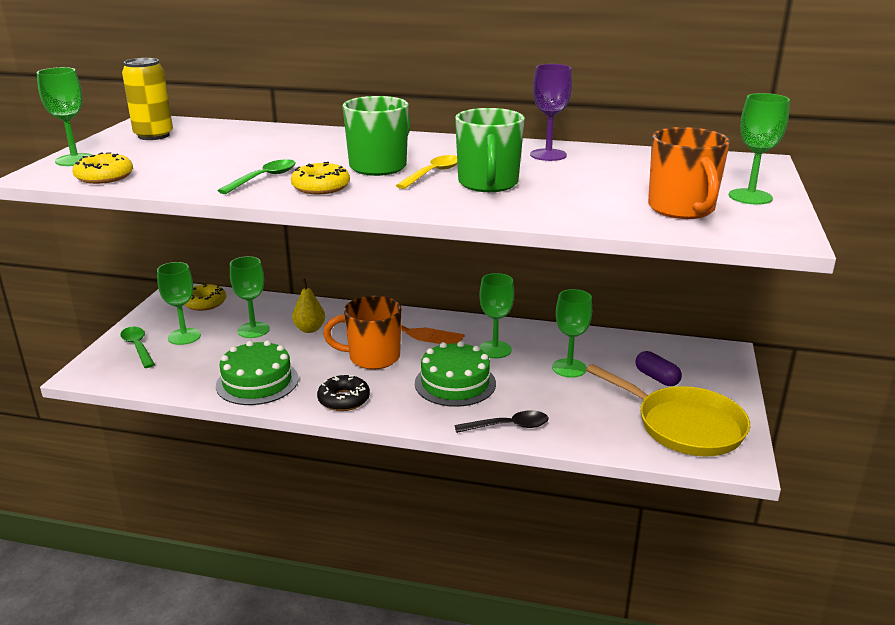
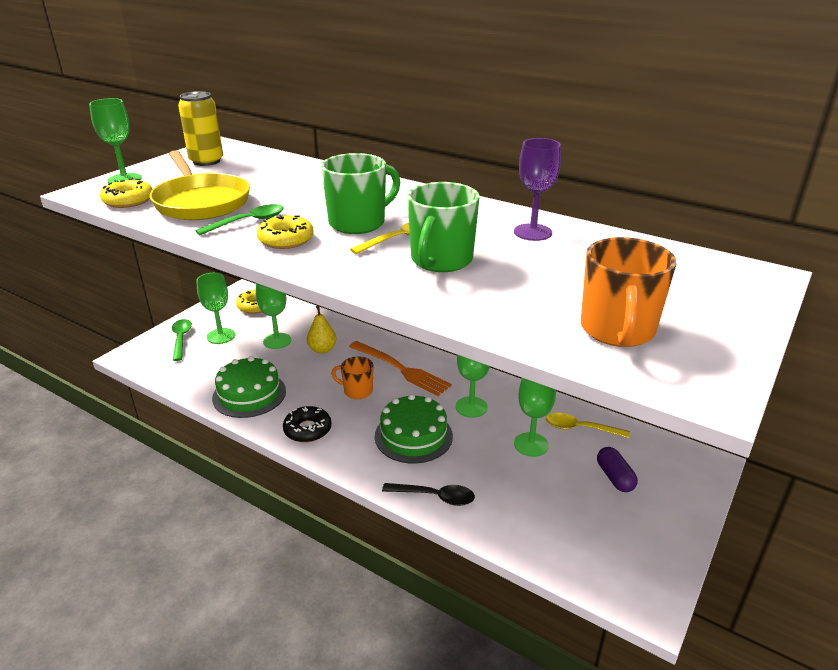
camera: 20 degrees right, 5 degrees up
orange mug [323,296,402,369] -> orange mug [331,356,373,399], size x0.61
yellow pan [586,364,750,457] -> yellow pan moved to [149,150,250,220]
green goblet [729,93,790,205] -> none
none -> yellow spoon [546,413,630,438]

